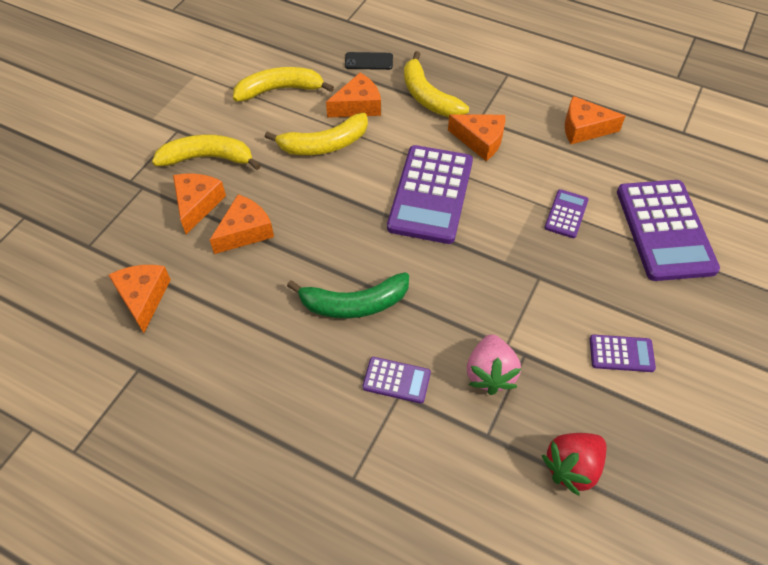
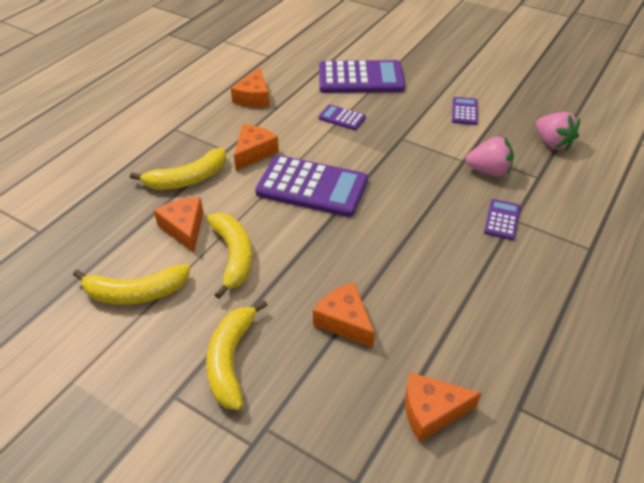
camera: 85 degrees left, 10 degrees down
orange cheese [173,174,226,234] -> none
yellow banana [233,67,334,102] -> yellow banana turned 90 degrees counterclockwise [73,264,190,305]
green banana [287,272,409,318] -> none
black phone [345,52,393,70] -> none
red strawberry [542,433,606,496] -> pink strawberry [536,112,580,151]

